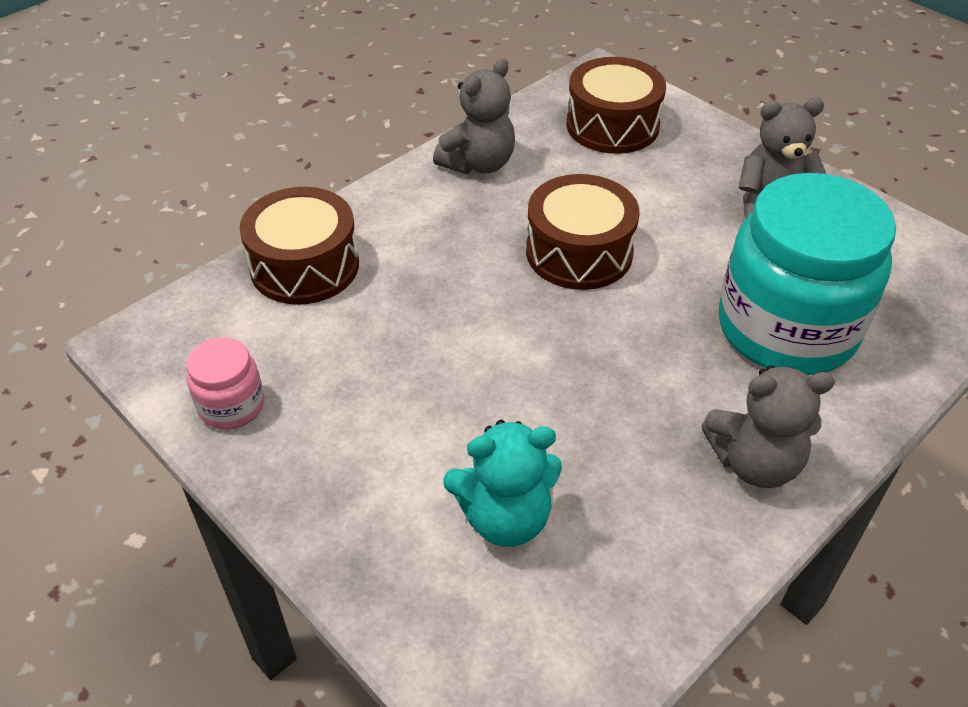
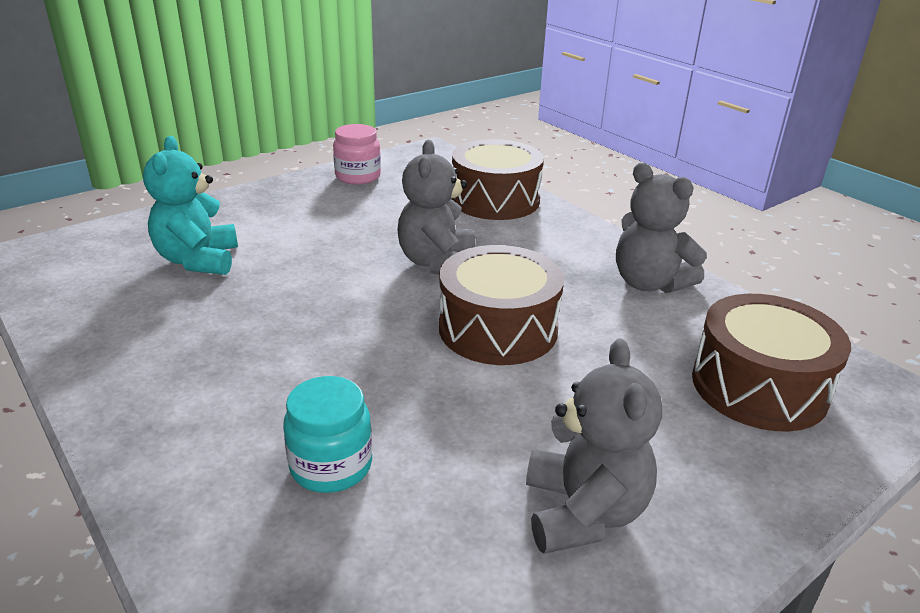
camera: 95 degrees right, 15 degrees down
grey teddy bear [701,366,835,488] -> grey teddy bear moved to [397,140,475,275]
turquoise jar [719,173,896,375] -> turquoise jar [283,376,372,493], size x0.44

